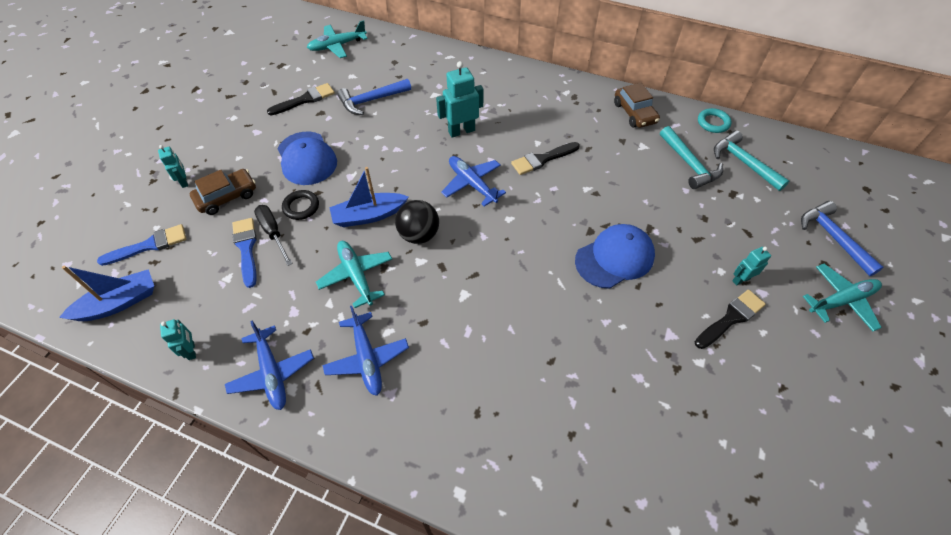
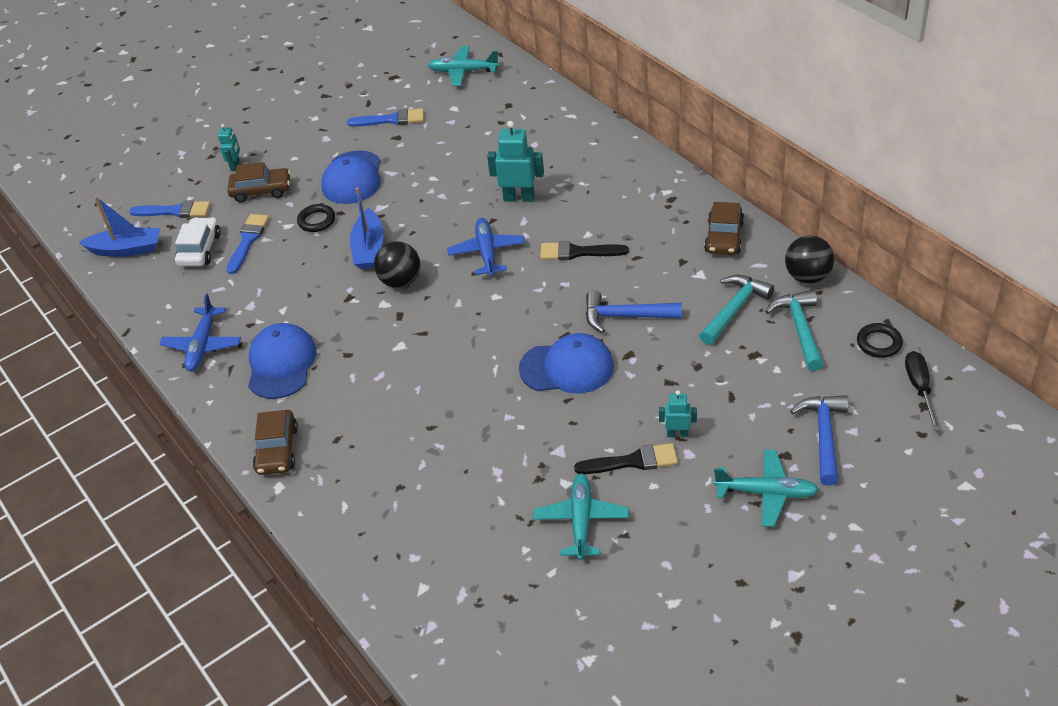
camera: 35 degrees right, 10 degrees down
turquoise robot [160,319,196,360] -> none
black screwdriver [254,205,293,266] -> black screwdriver moved to [905,351,940,431]
black brush [267,83,335,115] -> blue brush [347,108,424,127]
turquoise plane [316,241,392,308] -> turquoise plane moved to [533,474,629,560]
blue plane [322,306,409,396] -> blue cap [248,323,317,399]
blue boat [329,167,408,227] -> blue boat turned 105 degrees counterclockwise [350,188,384,270]
blue hammer [337,79,411,115] -> blue hammer moved to [586,290,682,333]
turquoise hammer [660,126,723,189] -> turquoise hammer turned 150 degrees counterclockwise [699,275,774,345]
turquoise ring [698,108,732,133] -> black ball [785,235,834,284]
none -> white car [175,217,221,266]
none -> brown car [253,410,298,475]
none -> black ring [857,323,903,358]

